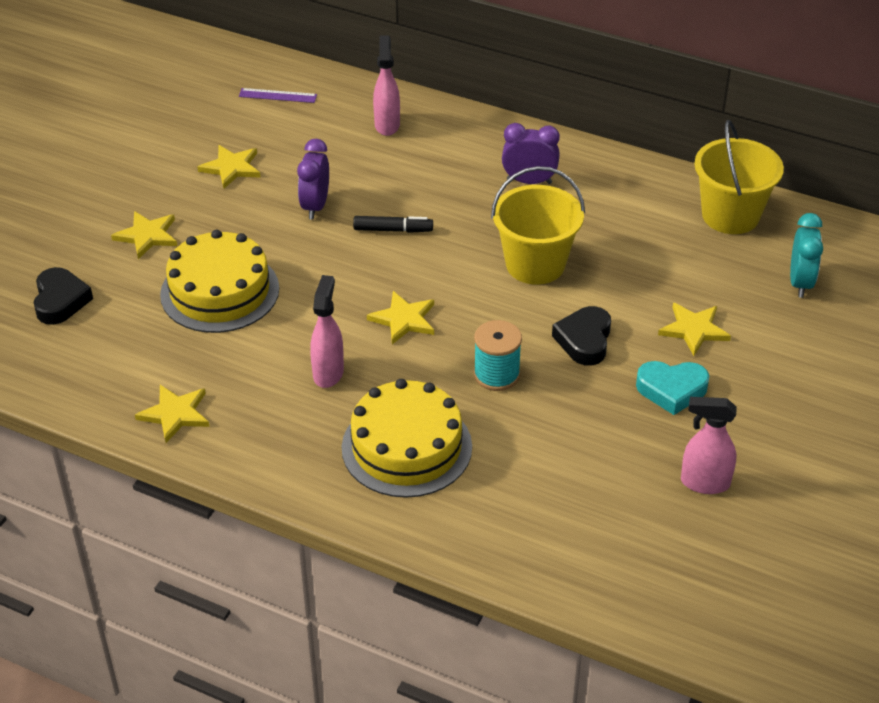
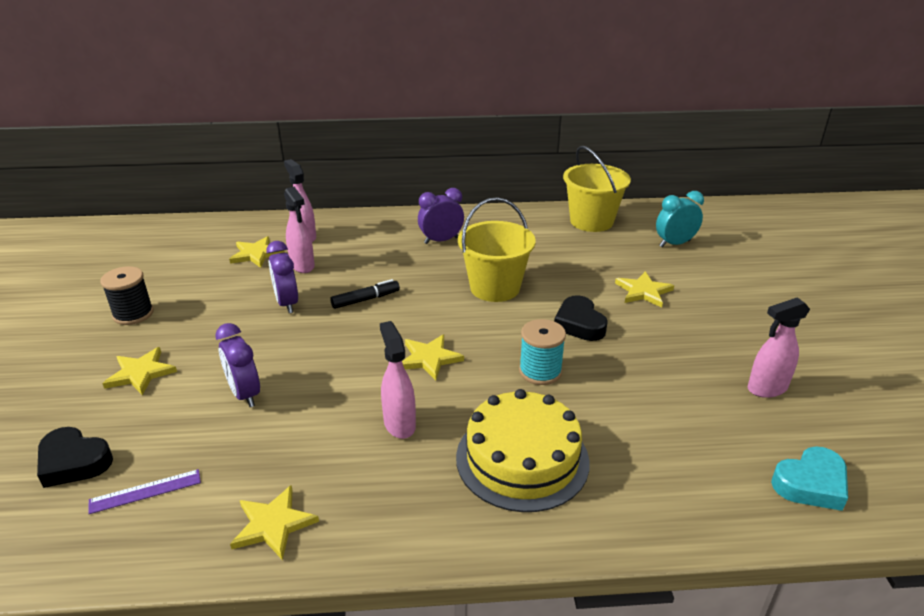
camera: 30 degrees left, 10 degrees down
black heart [33,267,93,325] -> black heart turned 150 degrees clockwise [37,427,113,488]
yellow cake [160,229,279,333] -> purple clock [215,323,260,407]
yellow star [198,145,261,189] -> yellow star moved to [229,236,285,268]
purple ruler [239,88,317,103] -> purple ruler moved to [88,469,201,514]
turquoise heart [636,361,709,415] -> turquoise heart moved to [771,447,848,511]
turquoise clock [790,213,823,298] -> turquoise clock turned 90 degrees counterclockwise [656,191,704,247]
none -> black spool [100,266,154,325]
none -> pink spray bottle [284,187,315,273]

